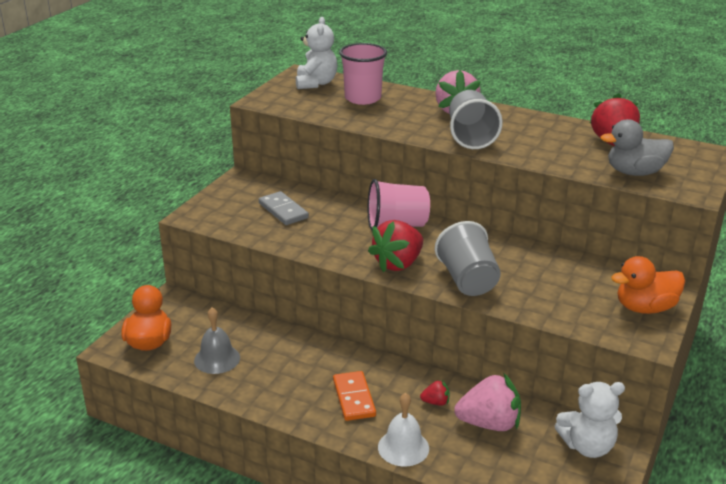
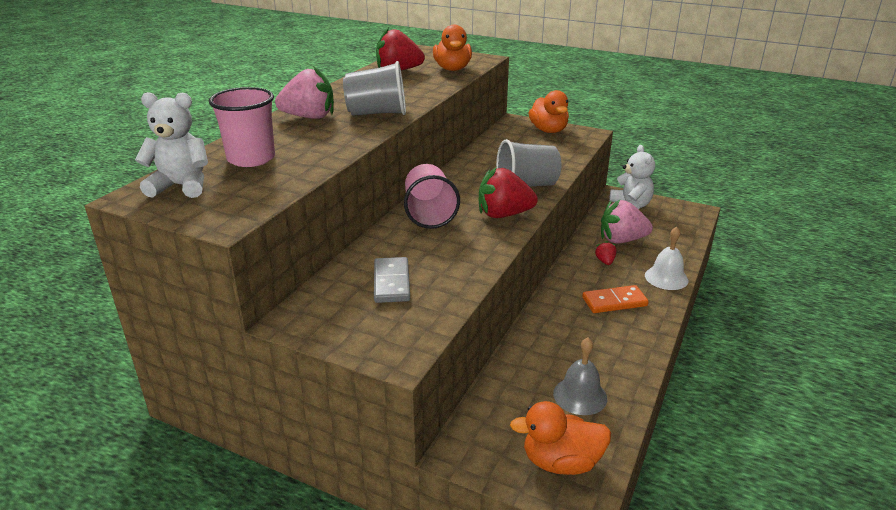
camera: 90 degrees left, 0 degrees up
grey domino [259,191,309,225] -> grey domino turned 60 degrees counterclockwise [374,257,410,303]
red strawberry [368,220,423,272] -> red strawberry turned 135 degrees clockwise [479,167,538,218]
pink strawberry [454,373,521,431] -> pink strawberry turned 90 degrees counterclockwise [601,200,653,244]
grey duck [601,119,674,176] -> orange duck [433,25,472,71]

